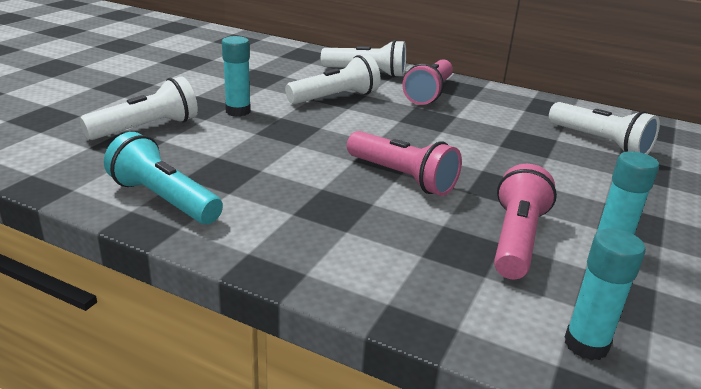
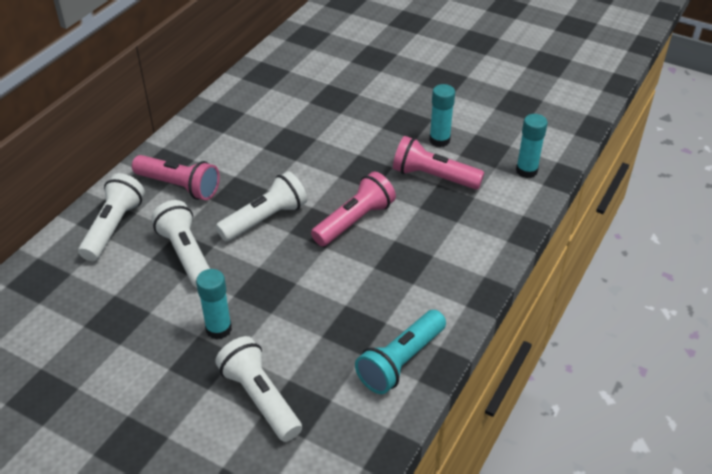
camera: 85 degrees left, 15 degrees up
white flashlight [549,102,660,155] -> white flashlight moved to [216,171,307,241]

